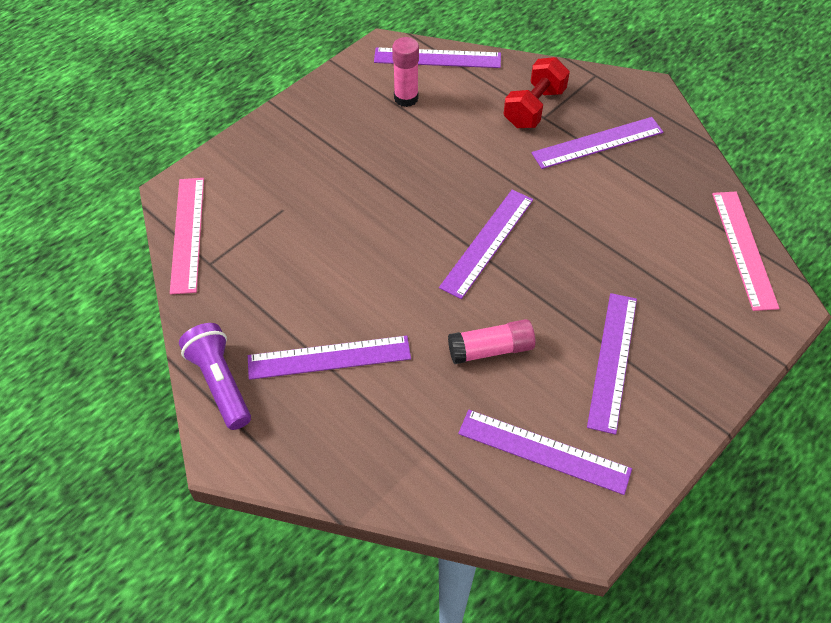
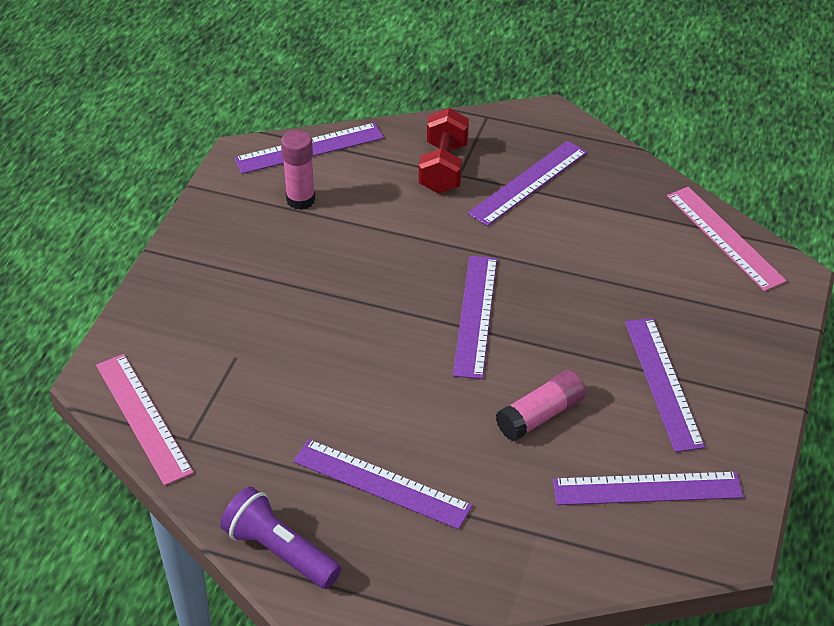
camera: 25 degrees left, 10 degrees down
purple ruler [248,336,411,380] -> purple ruler turned 60 degrees clockwise [293,439,473,530]

